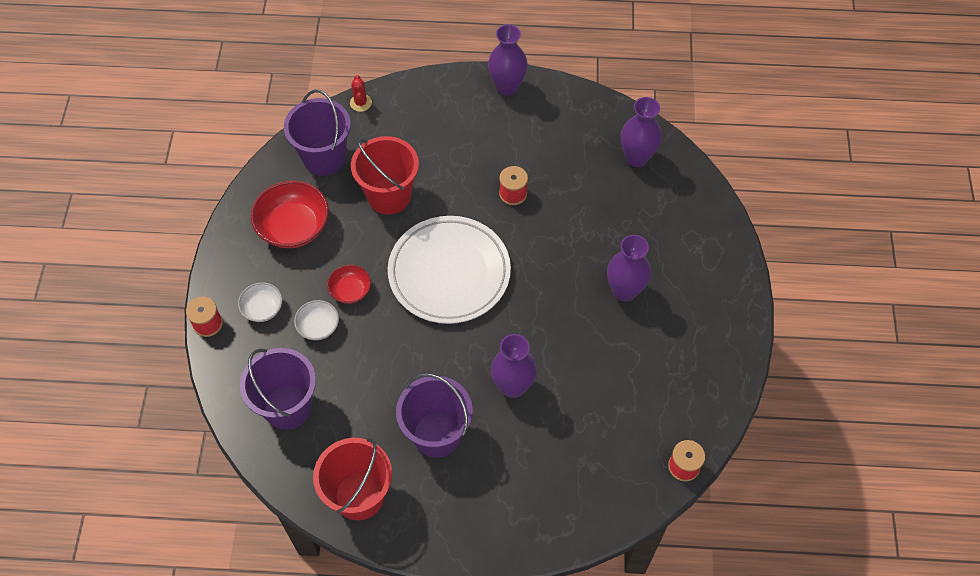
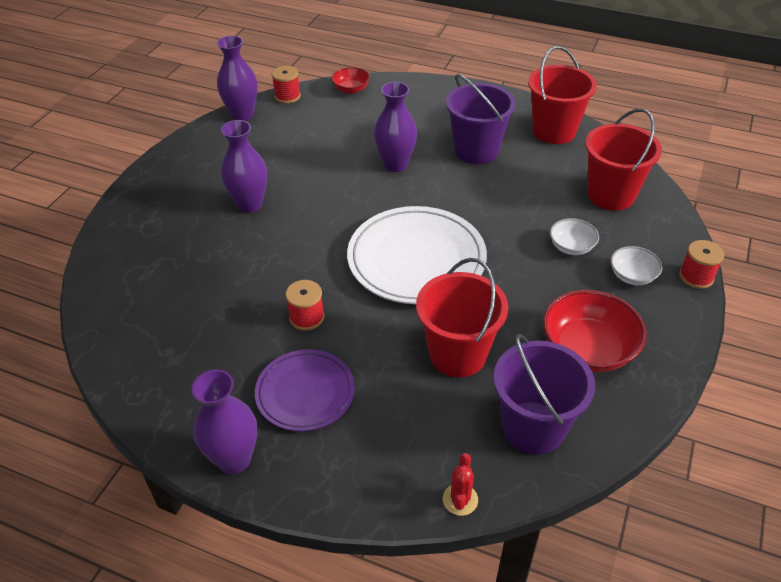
camera: 160 degrees left, 15 degrees down
purple bucket [240,348,316,430] -> red bucket [585,108,662,211]
red bowl [327,265,371,304] -> red bowl moved to [332,67,370,94]
purple vase [621,97,662,167] -> purple vase moved to [217,36,258,121]
none -> purple plate [255,349,355,431]

